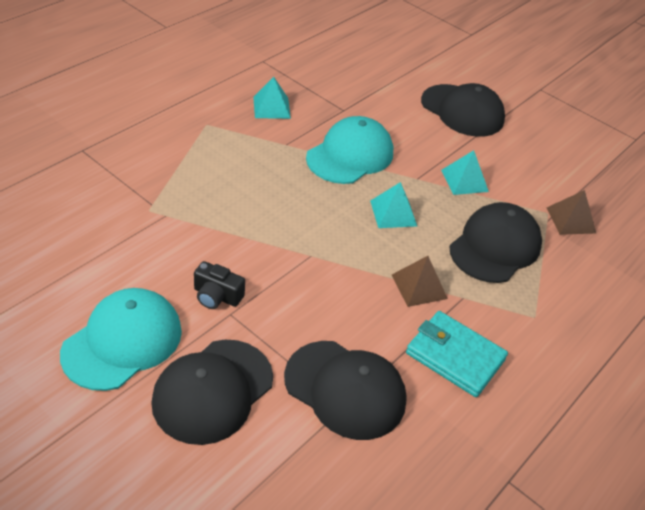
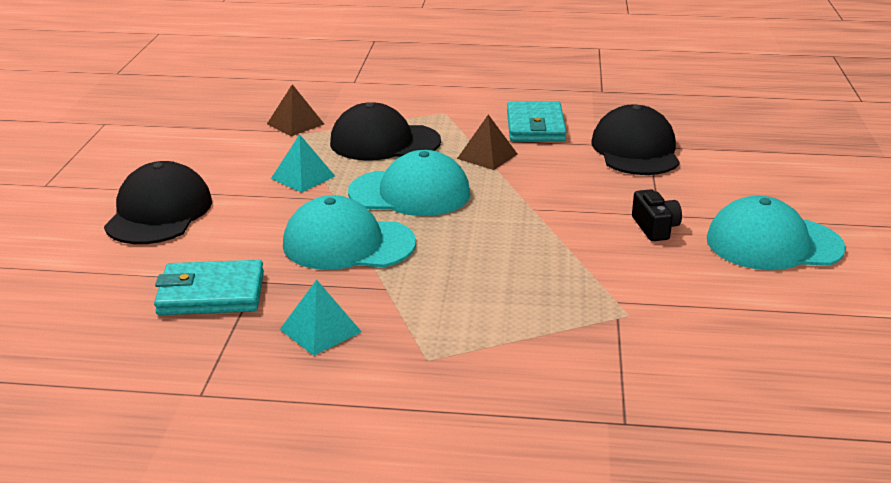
camera: 120 degrees left, 15 degrees down
black cap [151,340,273,445] -> none
turquoise pyramid [370,182,417,228] -> turquoise cap [348,150,470,216]
none -> turquoise wallet [154,260,264,315]

